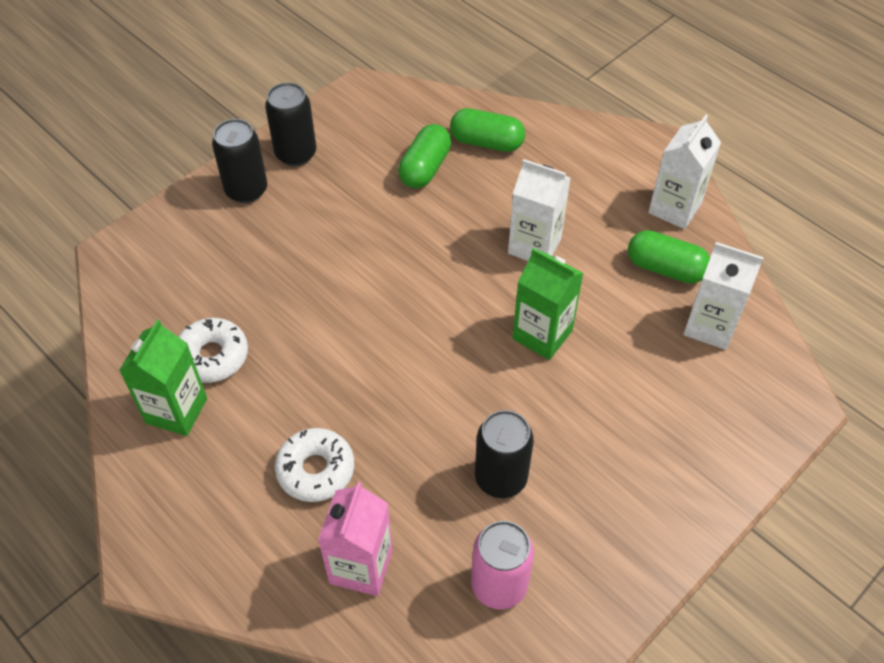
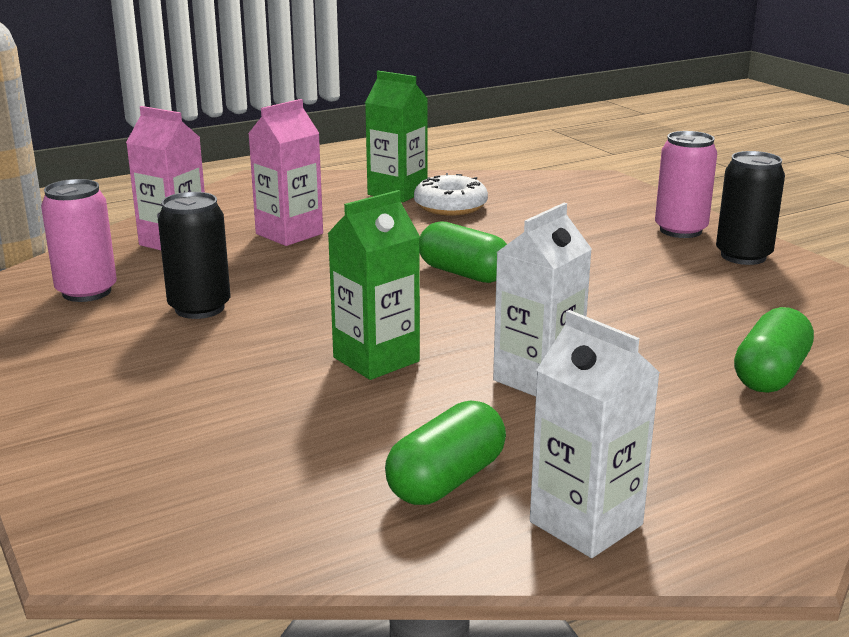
camera: 105 degrees right, 30 degrees down
black can [212,119,267,203] -> pink can [655,131,717,238]
white donut [275,428,354,502] -> pink carton [248,99,323,246]
green capsule [398,124,451,188] -> green capsule moved to [419,221,507,283]
white carton [684,242,764,350] -> none

